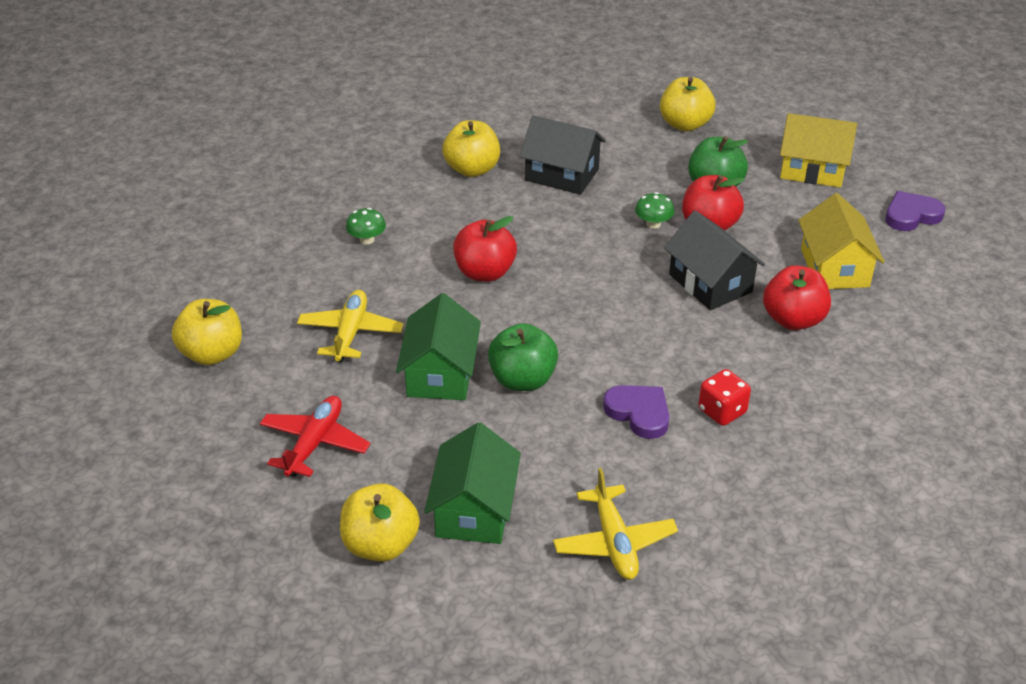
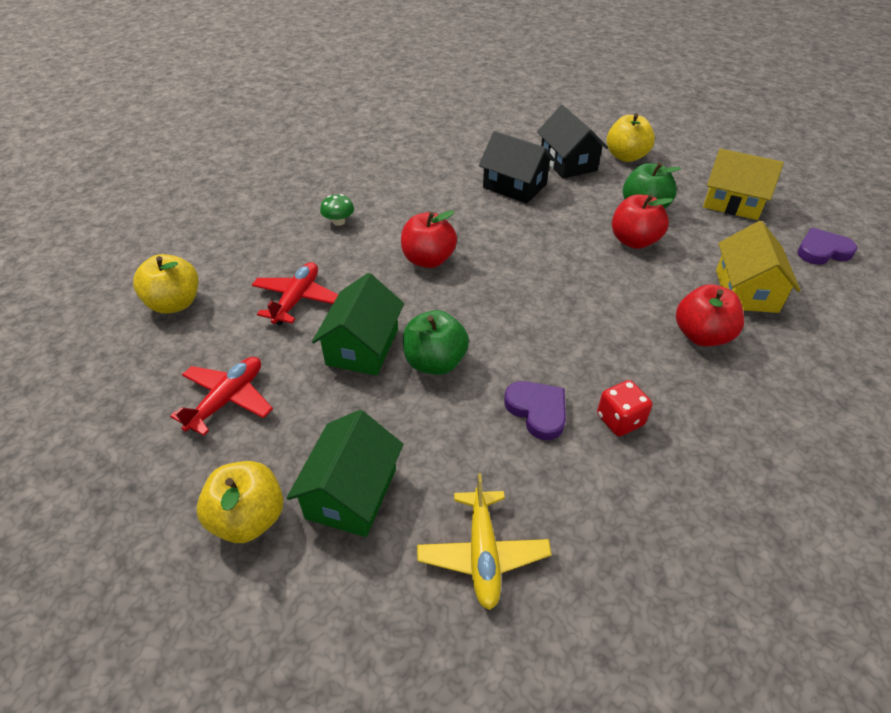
camera: 10 degrees right, 5 degrees up
yellow plane [297,290,404,362] -> red plane [252,262,338,325]
yellow apple [442,120,500,177] -> none
green mushroom [635,192,675,229] -> none
black house [664,211,765,310] -> black house moved to [537,105,608,179]

